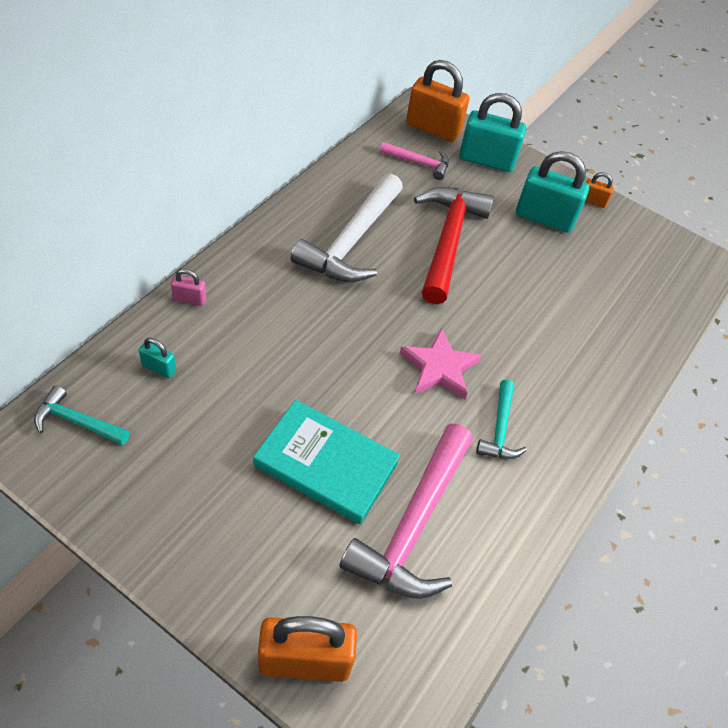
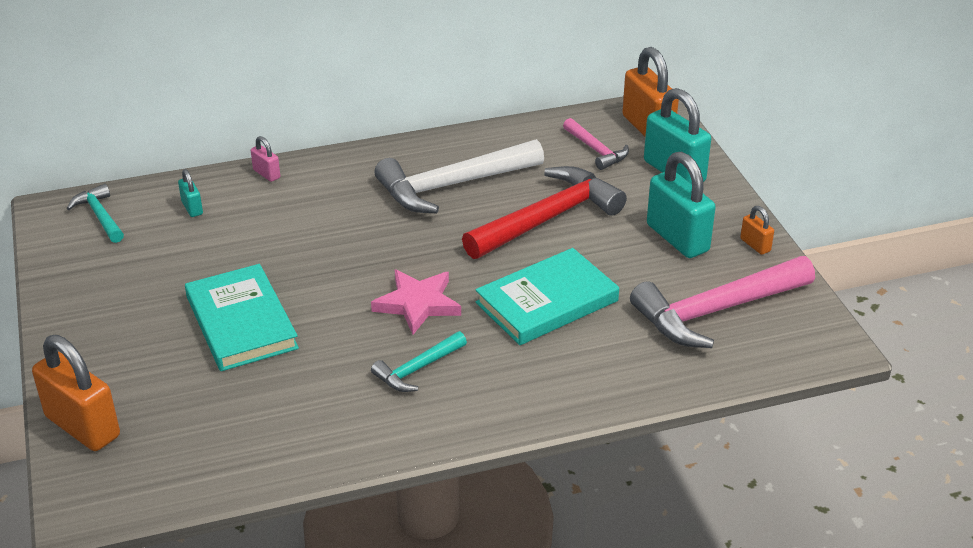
camera: 45 degrees right, 15 degrees down
pink hammer [339,424,473,599] -> pink hammer moved to [630,256,815,348]
none -> turquoise book [475,248,619,345]

